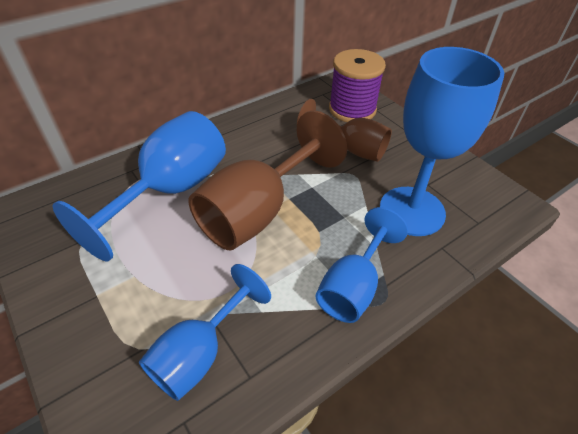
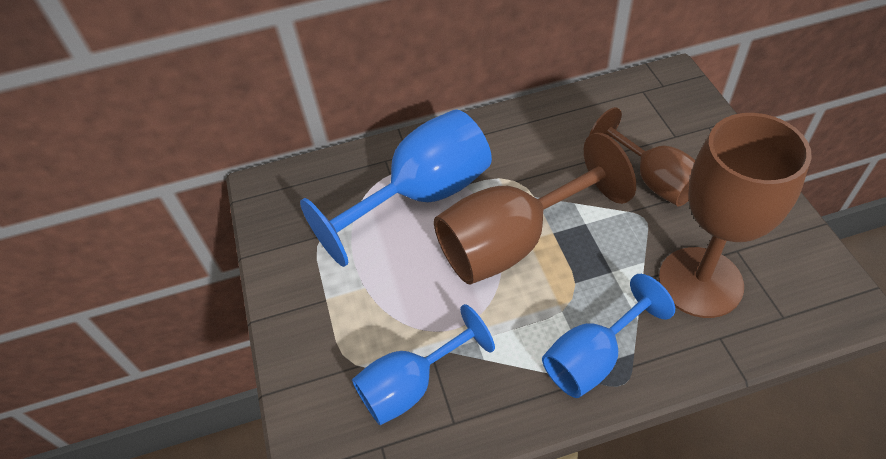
camera: 25 degrees right, 5 degrees up
purple spool [329,49,386,122] -> none
blue goblet [380,47,504,236] -> brown goblet [659,113,812,318]

